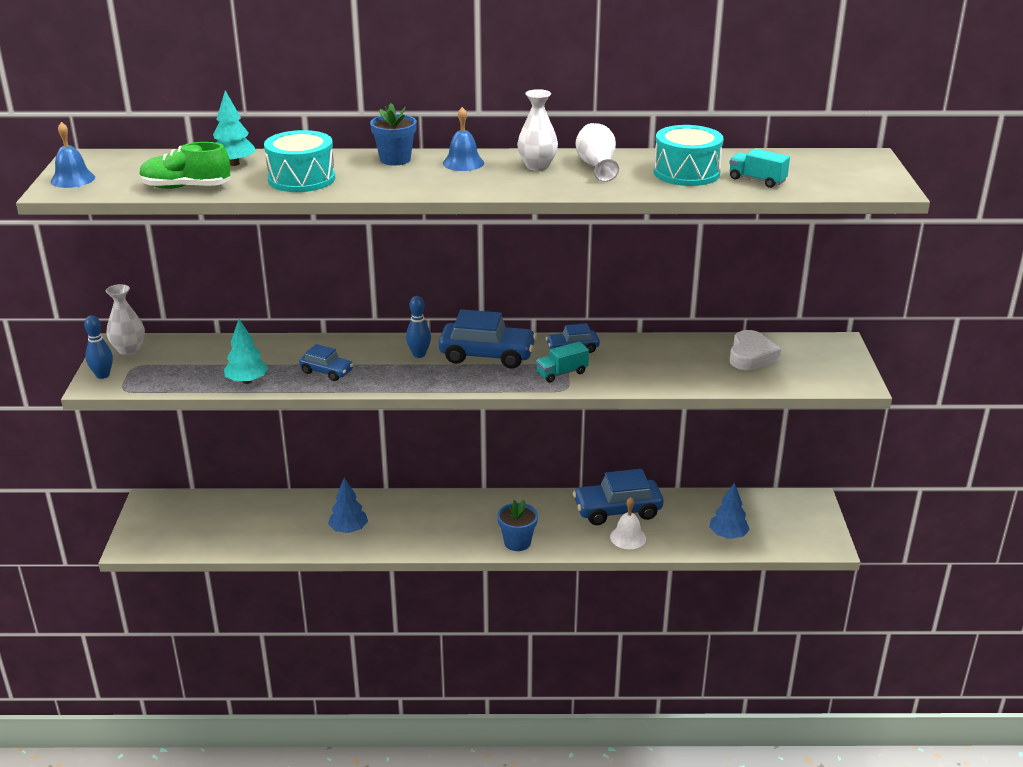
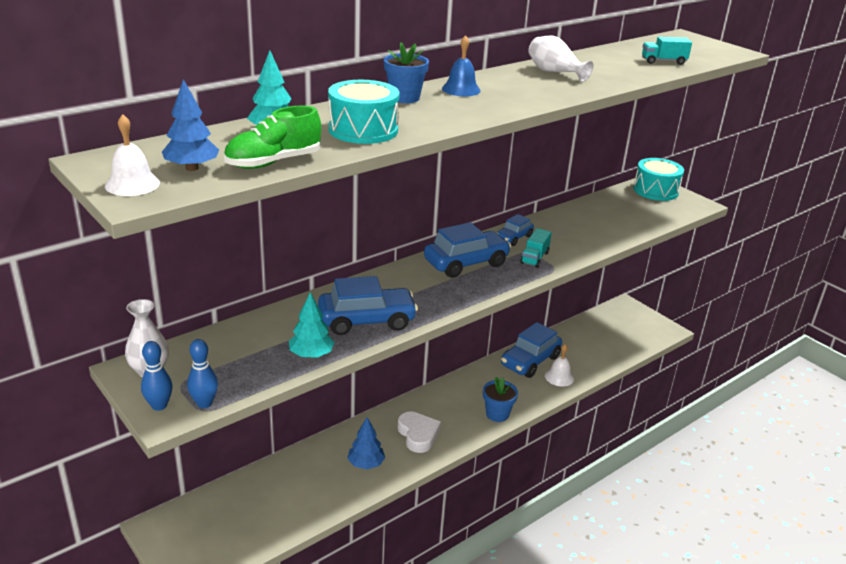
camera: 40 degrees left, 0 degrees up
blue bell [50,122,95,188] -> white bell [105,114,160,196]
blue car [299,344,354,381] -> blue car [318,276,418,335], size x1.81
blue bowling pin [406,296,431,358] -> blue bowling pin moved to [187,339,218,408]
white vase [517,89,558,171] -> none
turquoise drum [654,125,724,186] -> turquoise drum moved to [633,158,684,201]
blue tree [709,482,750,539] -> blue tree moved to [162,79,219,171]
white heart [730,330,781,370] -> white heart moved to [398,411,441,453]

